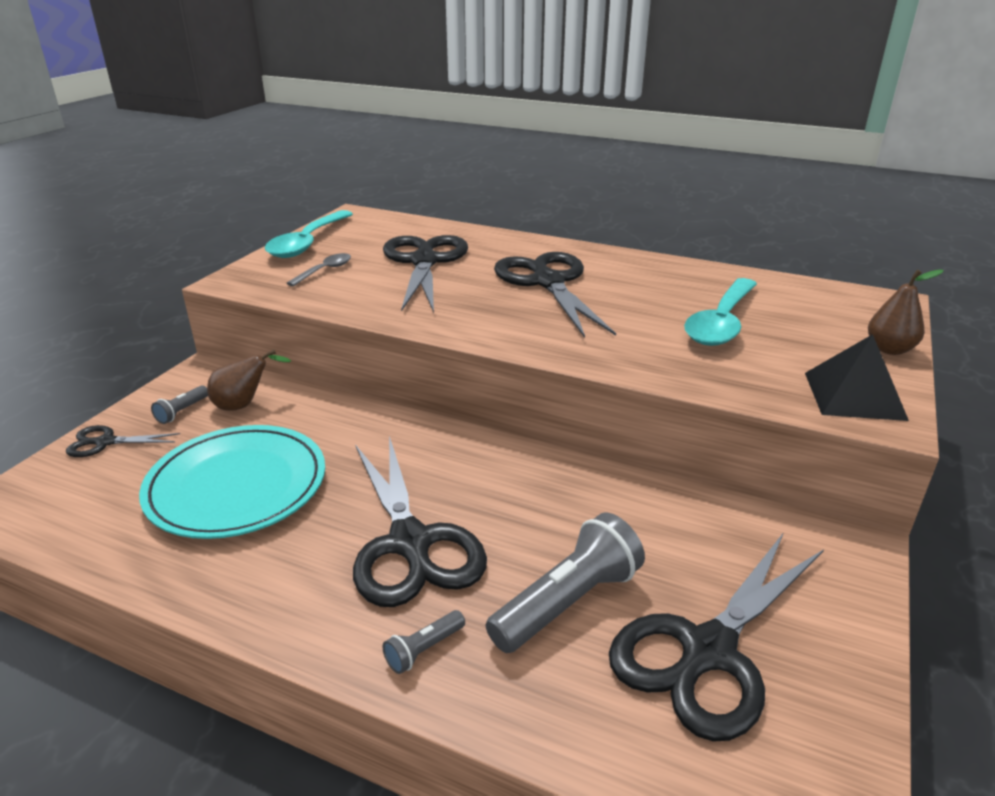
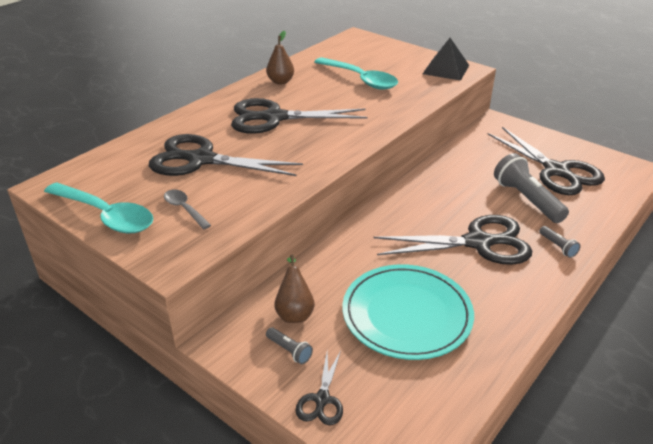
camera: 75 degrees left, 5 degrees up
brown pear [868,269,944,355] -> brown pear moved to [266,31,294,85]

